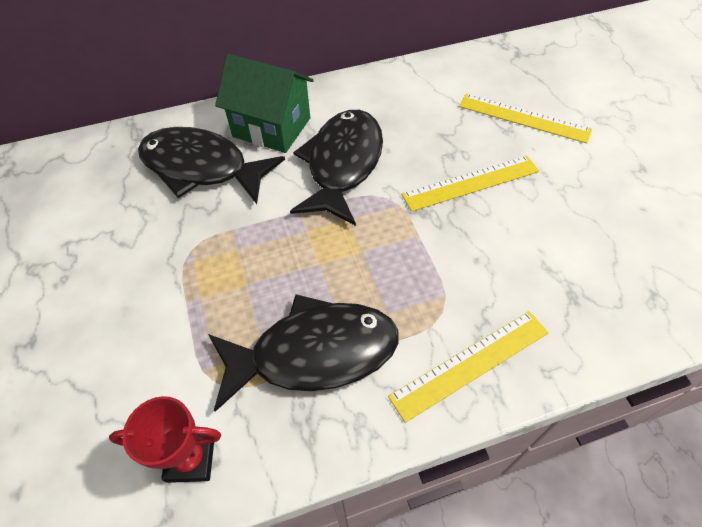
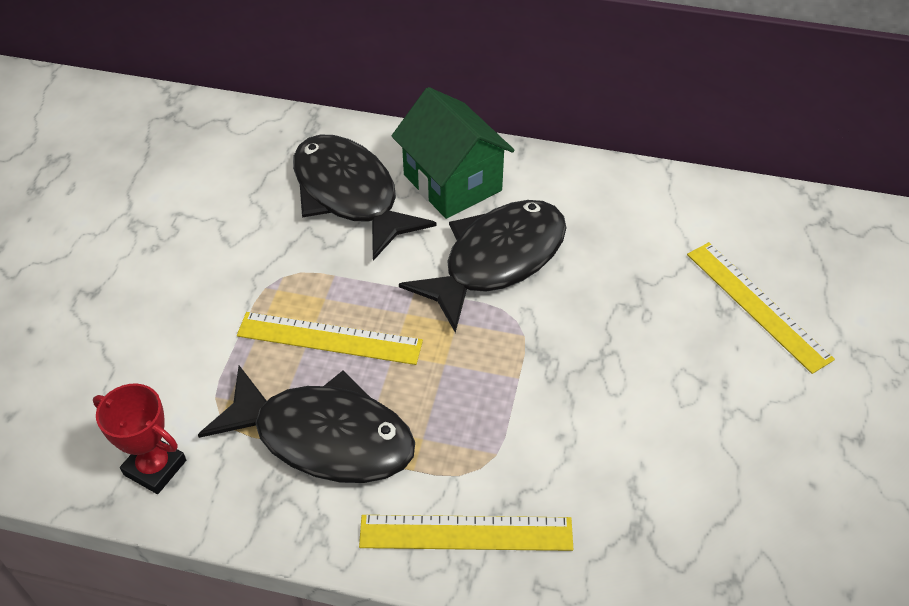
camera: 30 degrees right, 5 degrees down
yellow ruler [401,156,539,212] -> yellow ruler moved to [237,312,423,365]

